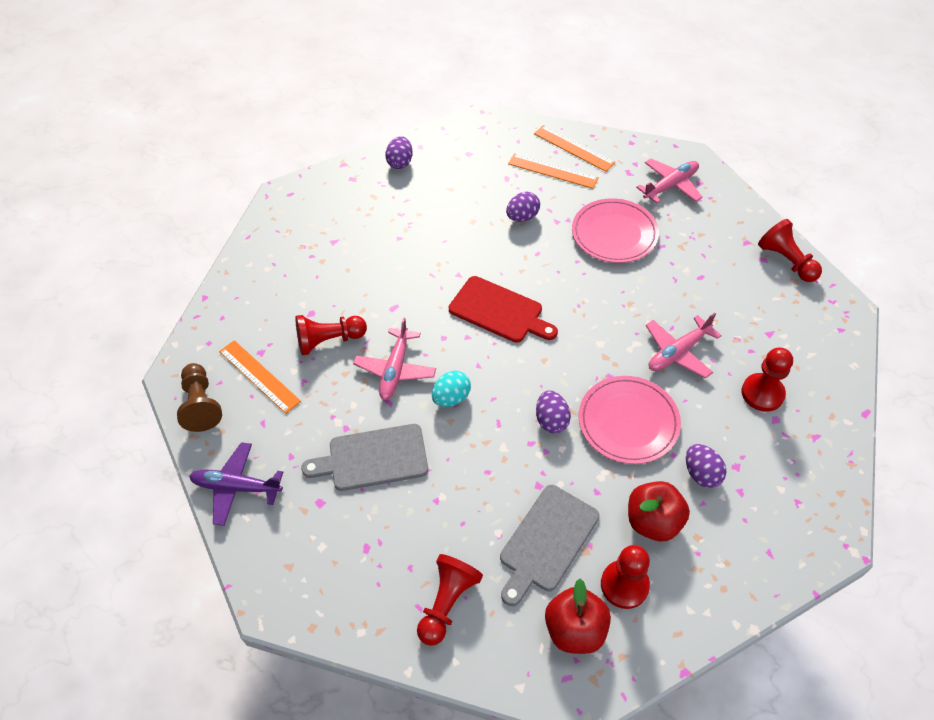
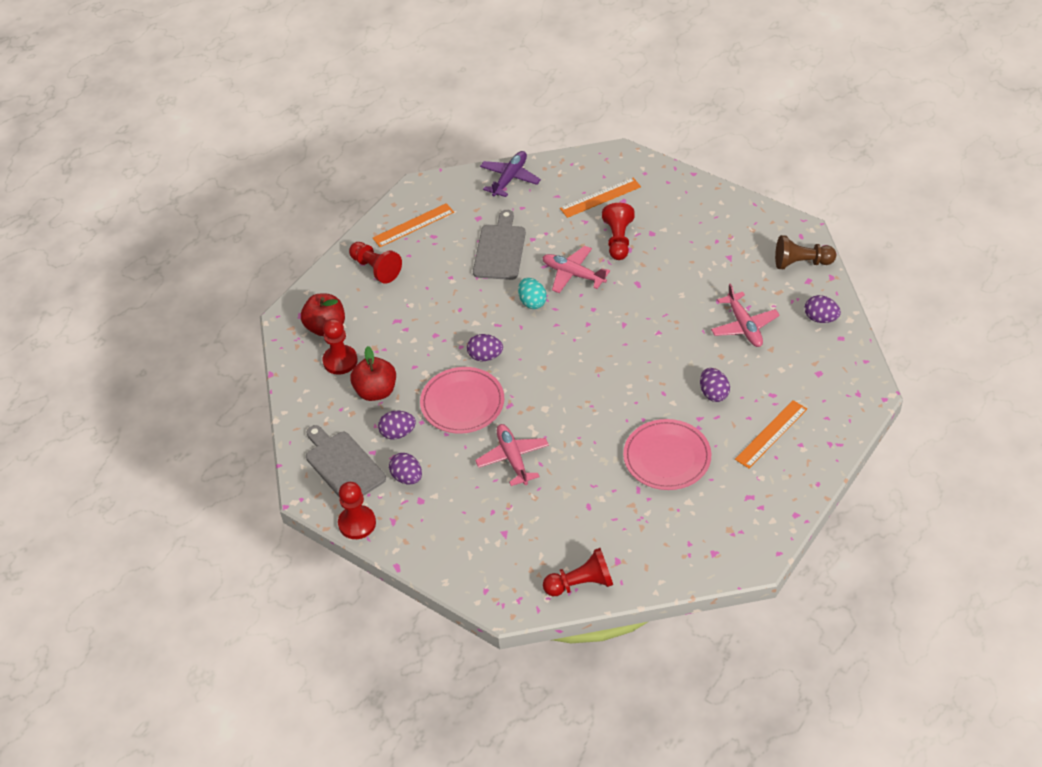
camera: 110 degrees right, 5 degrees down
brown pawn [177,363,222,432] -> brown pawn moved to [775,235,836,269]
red cutting board [449,276,558,343] -> none
grey cutting board [500,485,600,606] -> grey cutting board moved to [306,425,386,498]
orange ruler [534,125,615,172] -> orange ruler moved to [373,203,454,247]
pink plane [636,159,703,203] -> pink plane moved to [711,283,780,347]
red pawn [741,348,793,412] -> red pawn moved to [338,482,376,539]
none -> purple egg [389,453,422,484]

